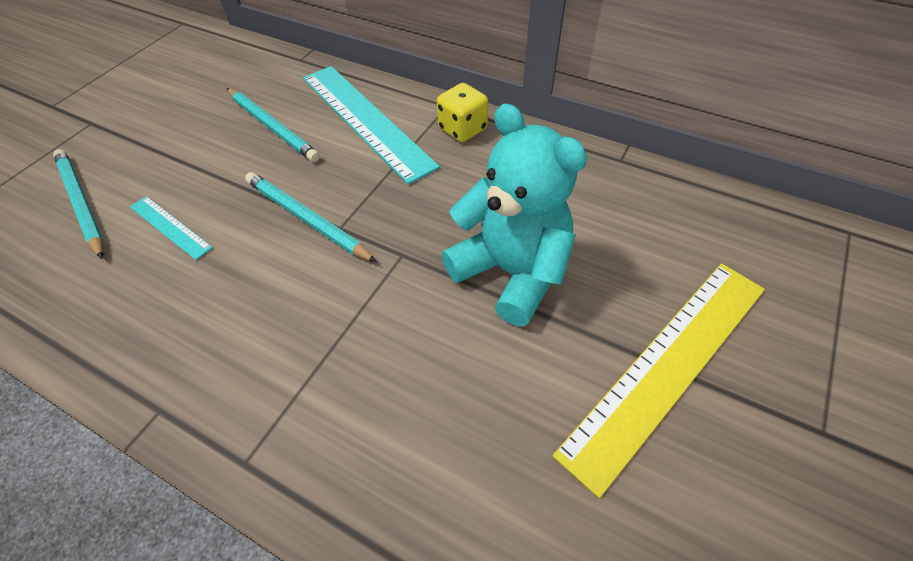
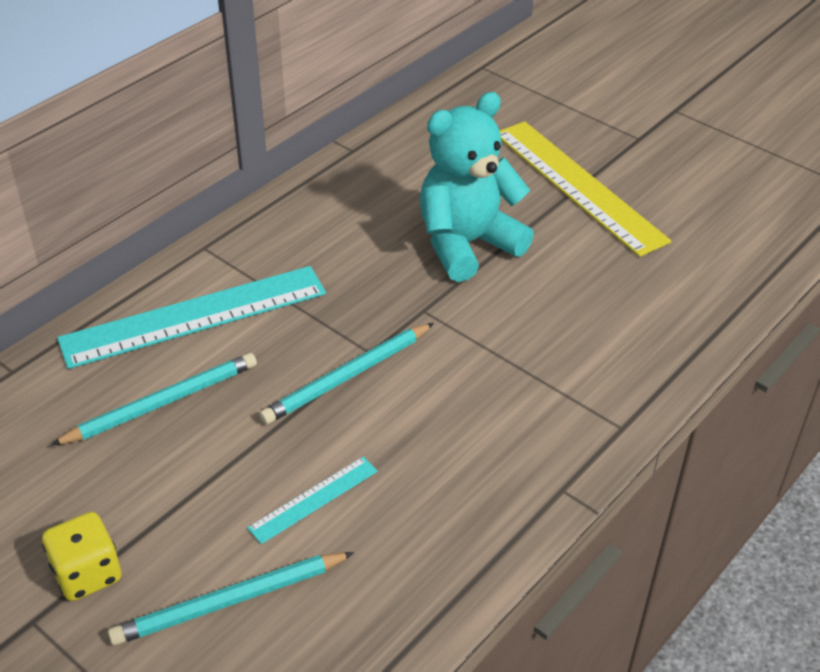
camera: 80 degrees left, 10 degrees down
yellow dice [437,83,488,142] -> yellow dice moved to [42,512,121,601]

